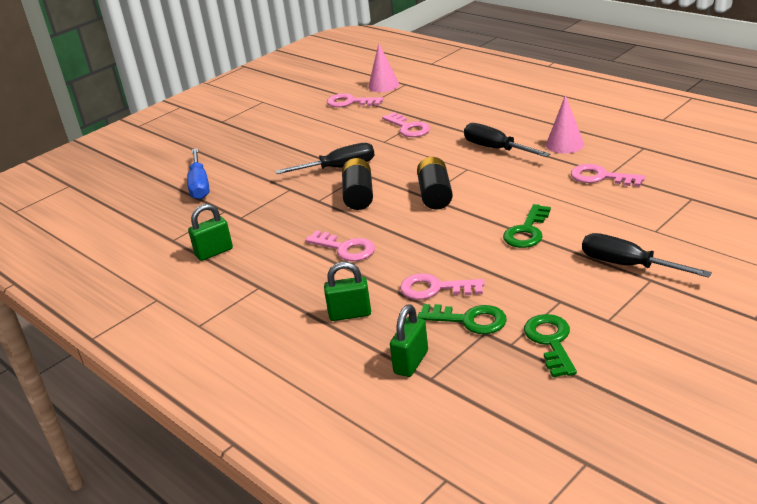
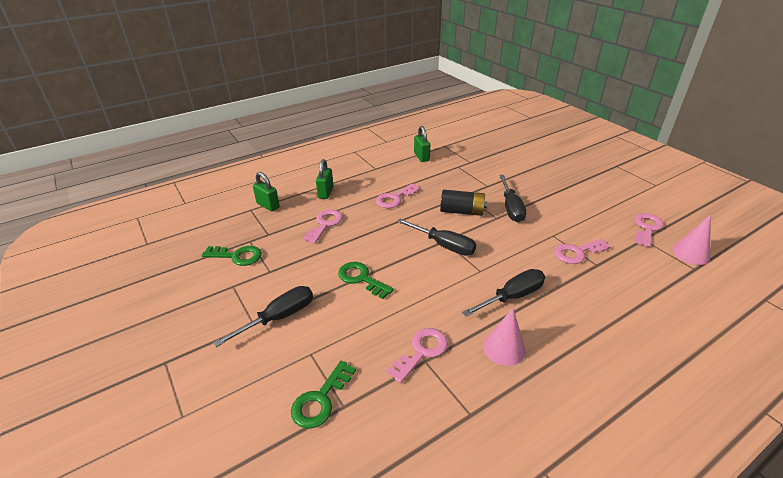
camera: 100 degrees right, 5 degrees up
blue screwdriver [187,148,209,199] -> none
black battery [417,157,453,210] -> black screwdriver [397,219,476,256]
green key [417,304,507,334] -> green key moved to [291,360,356,428]

